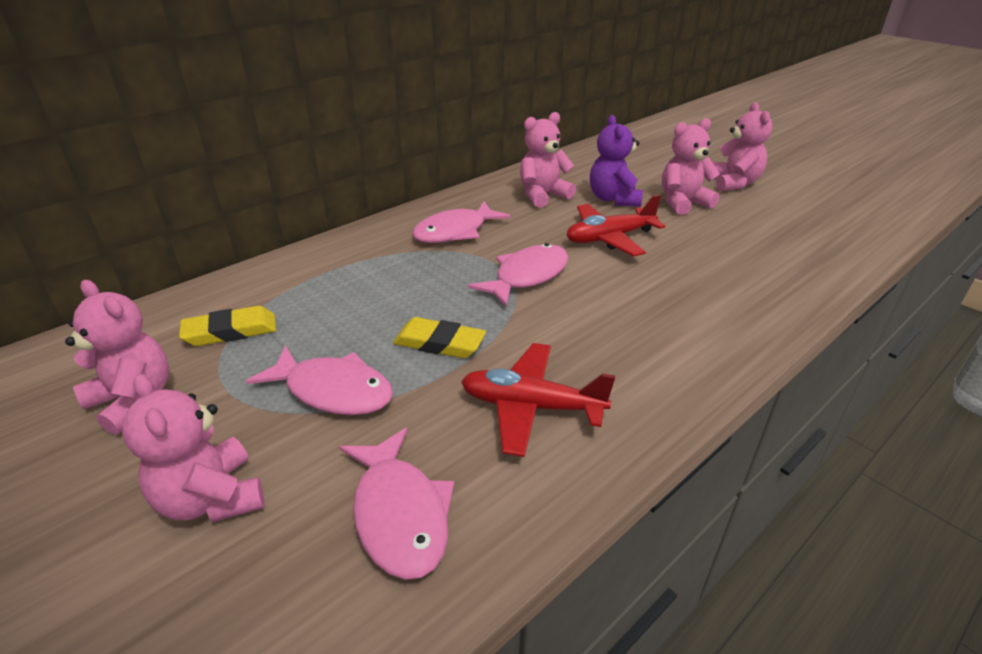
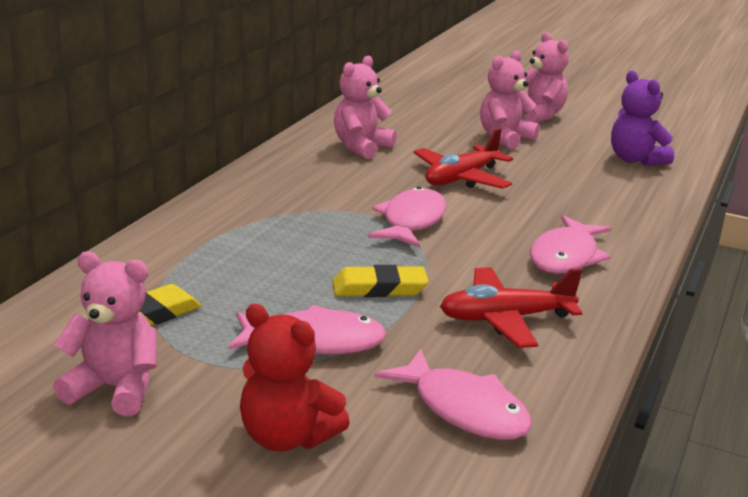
camera: 25 degrees left, 10 degrees down
pink teddy bear [122,374,264,522] -> red teddy bear [240,304,350,452]
pink fish [412,201,510,243] -> pink fish moved to [530,215,611,274]
purple teddy bear [590,115,643,207] -> purple teddy bear moved to [611,71,674,166]

